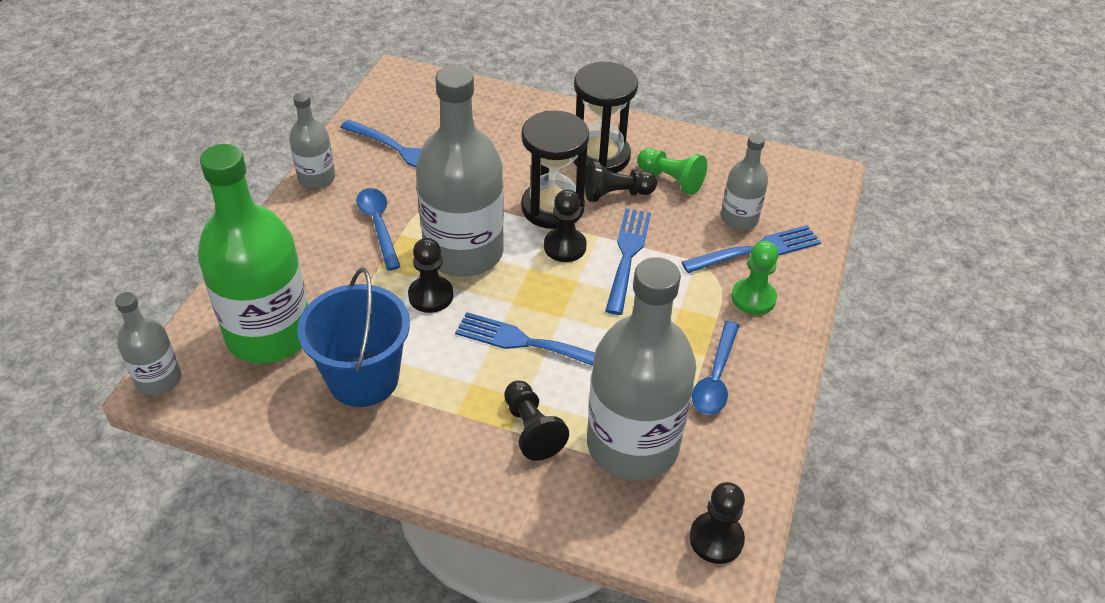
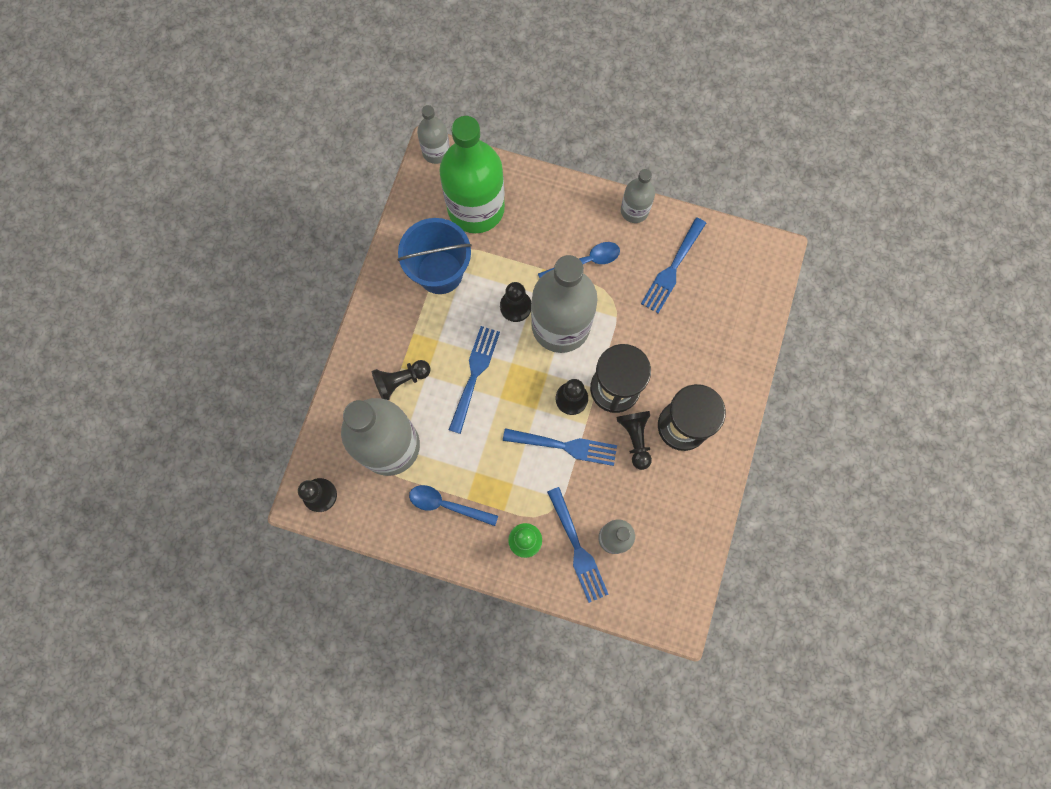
camera: 90 degrees right, 30 degrees up
green pawn [637,148,707,195] -> none

